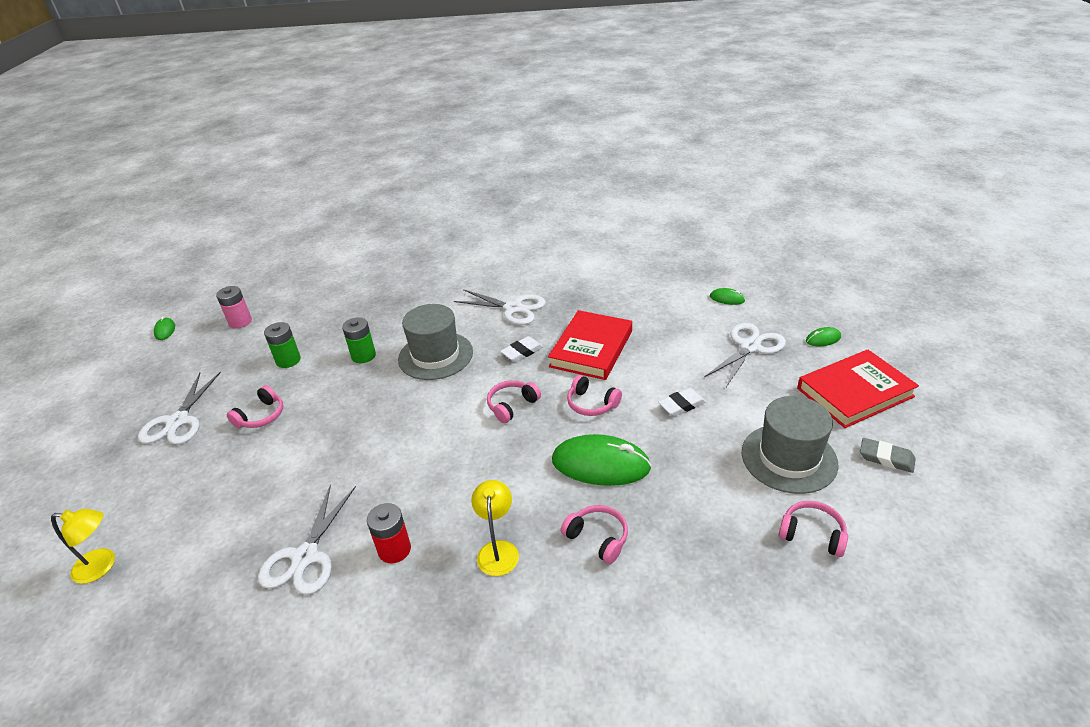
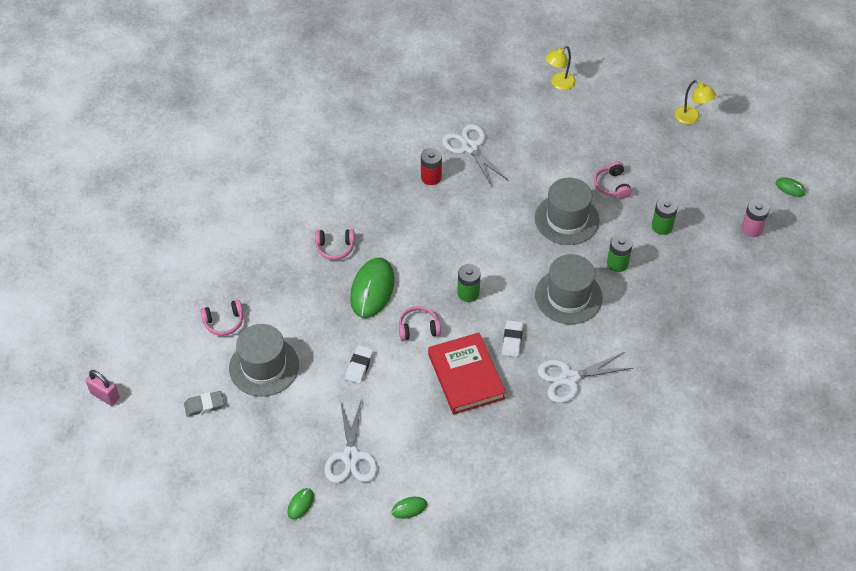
camera: 135 degrees right, 15 degrees up
white scissors [138,371,221,444] -> none
yellow lamp [471,480,519,576] -> yellow lamp moved to [675,80,716,124]
pink headphones [487,380,541,423] -> green battery [457,264,481,302]
green mouse [552,434,651,486] -> green mouse turned 45 degrees counterclockwise [350,258,395,318]
red book [797,349,919,428] -> none
none -> pink padlock [86,370,120,406]
none -> grey hat [535,178,600,245]

